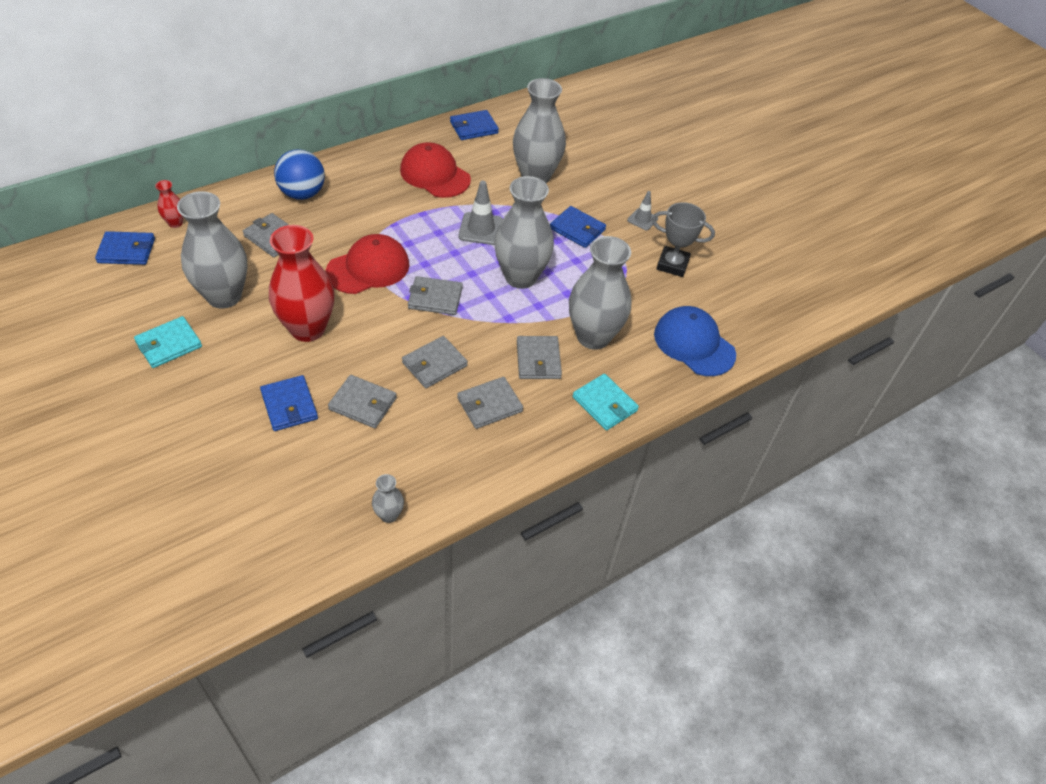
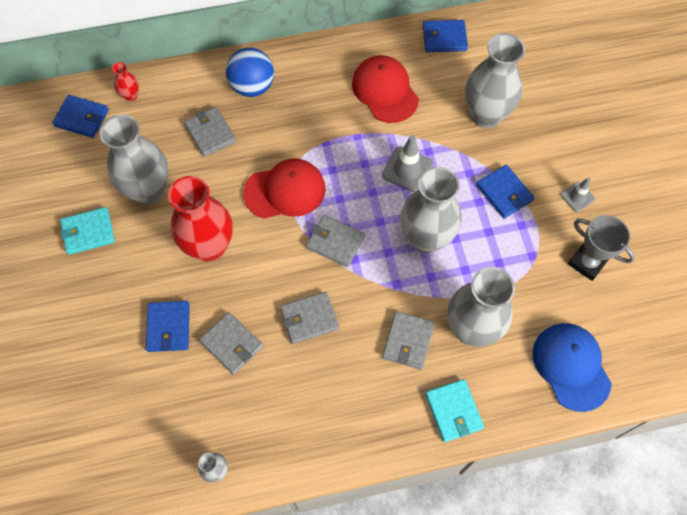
camera: 25 degrees right, 15 degrees up
grey wallet [457,377,523,429] -> none

